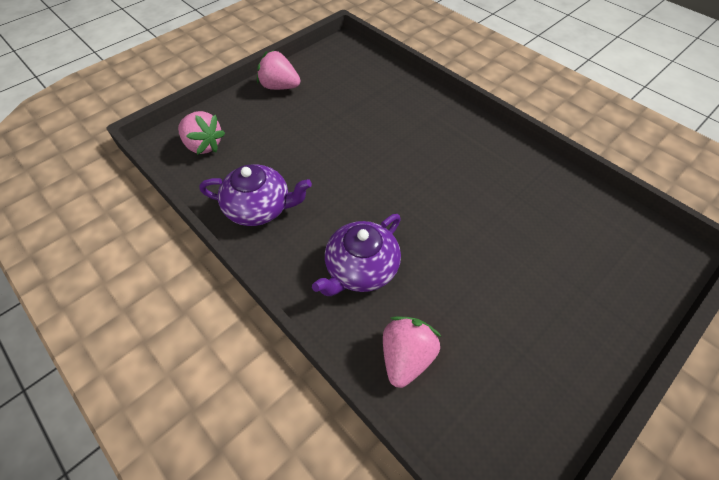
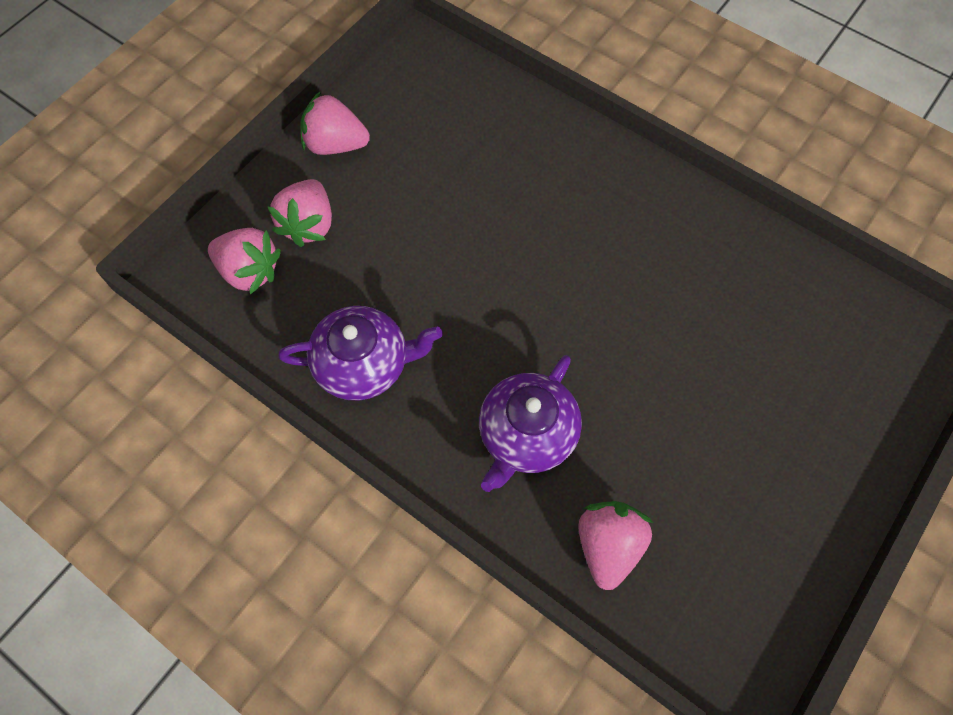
camera: 10 degrees left, 10 degrees up
none -> pink strawberry [267,179,332,247]

